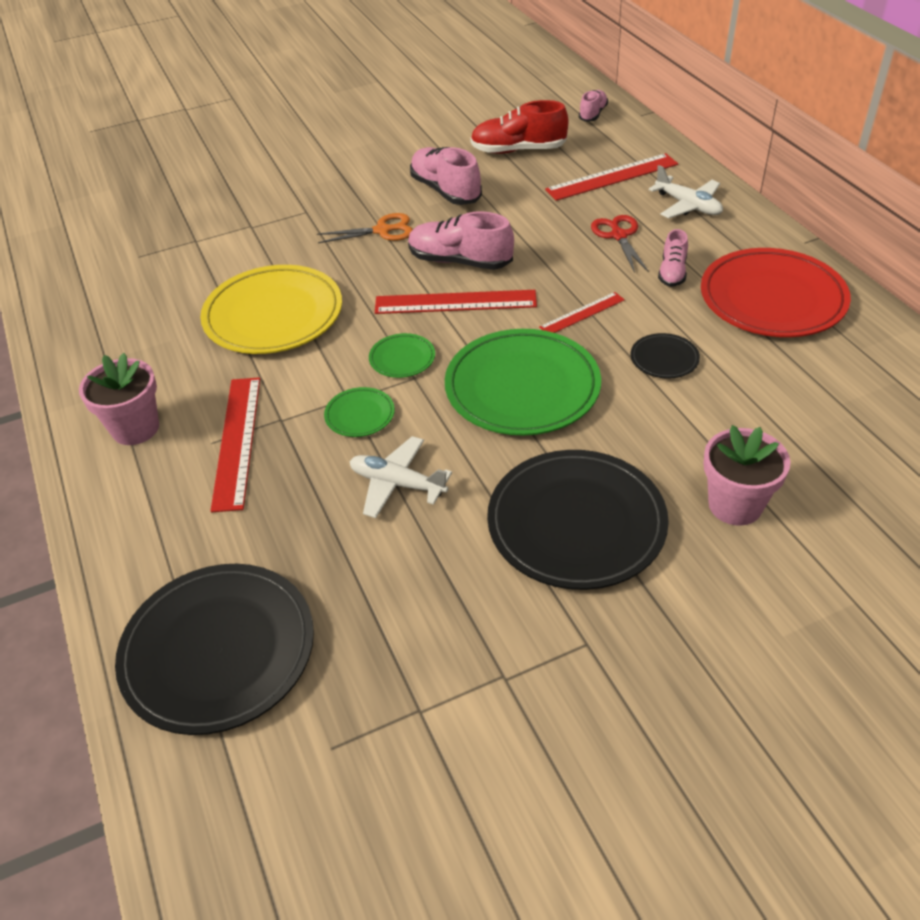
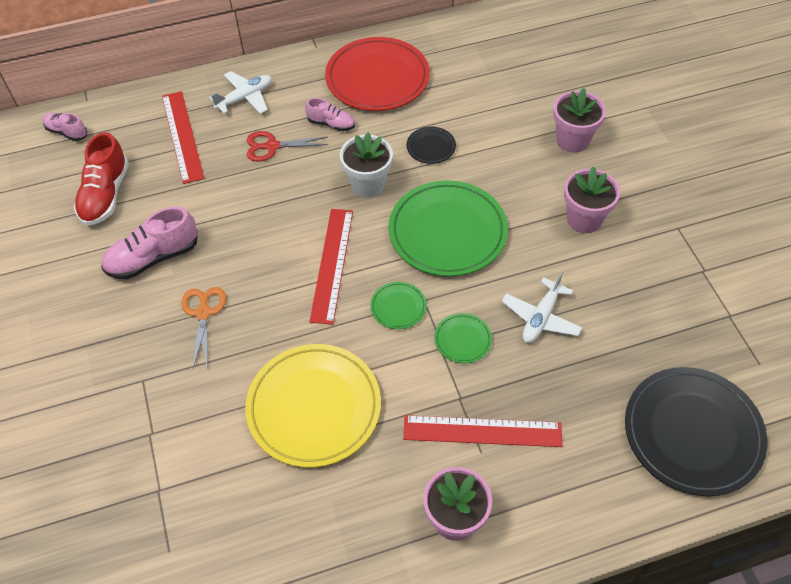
camera: 85 degrees left, 10 degrees up
pink shoe [408,211,514,270] -> none
black plate [487,450,669,590] -> pink flower pot [564,166,620,233]
red ruler [539,292,625,333] -> white flower pot [340,132,393,198]

